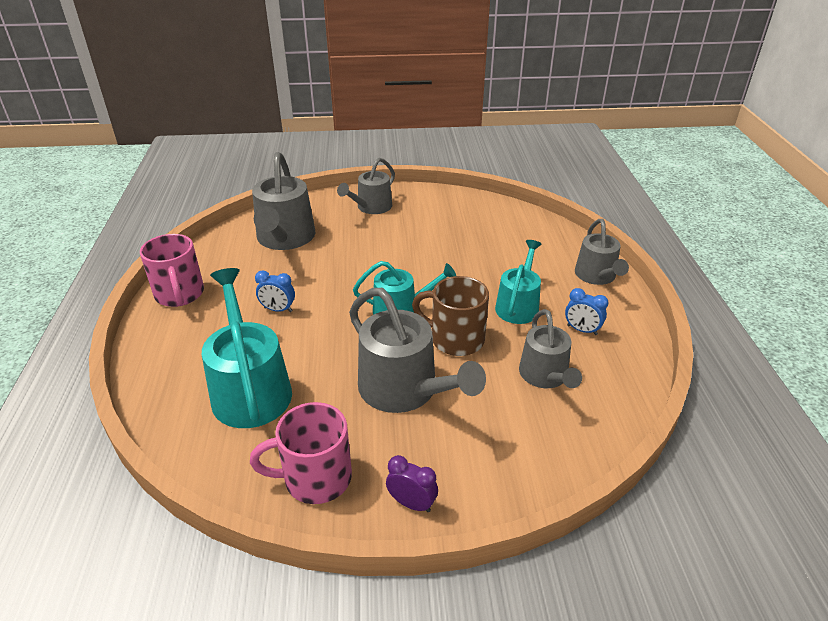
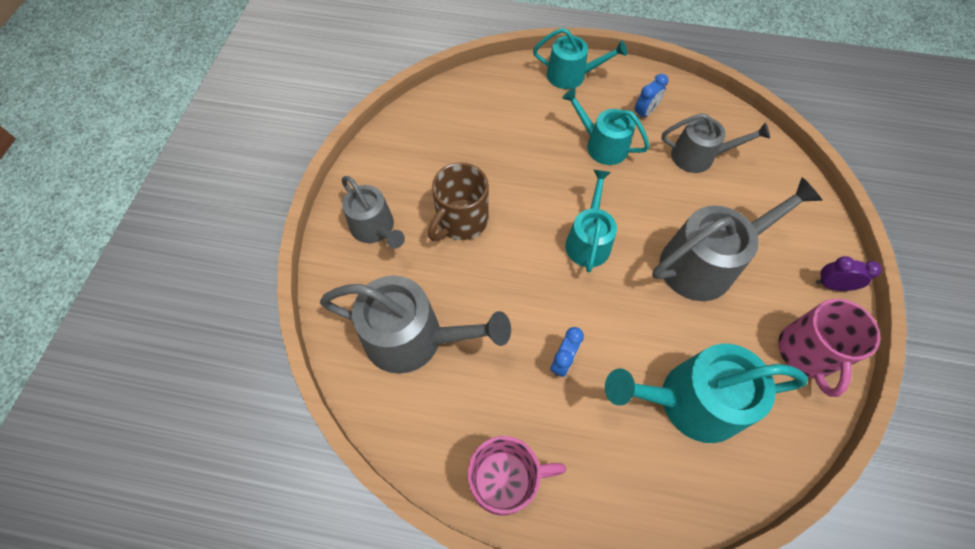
camera: 75 degrees left, 25 degrees up
purple clock [386,455,438,512] -> purple clock turned 60 degrees clockwise [816,256,882,291]
brown mug [412,276,489,356] -> brown mug moved to [428,162,489,241]
grey watering can [575,219,629,285] -> turquoise watering can [533,28,627,89]

